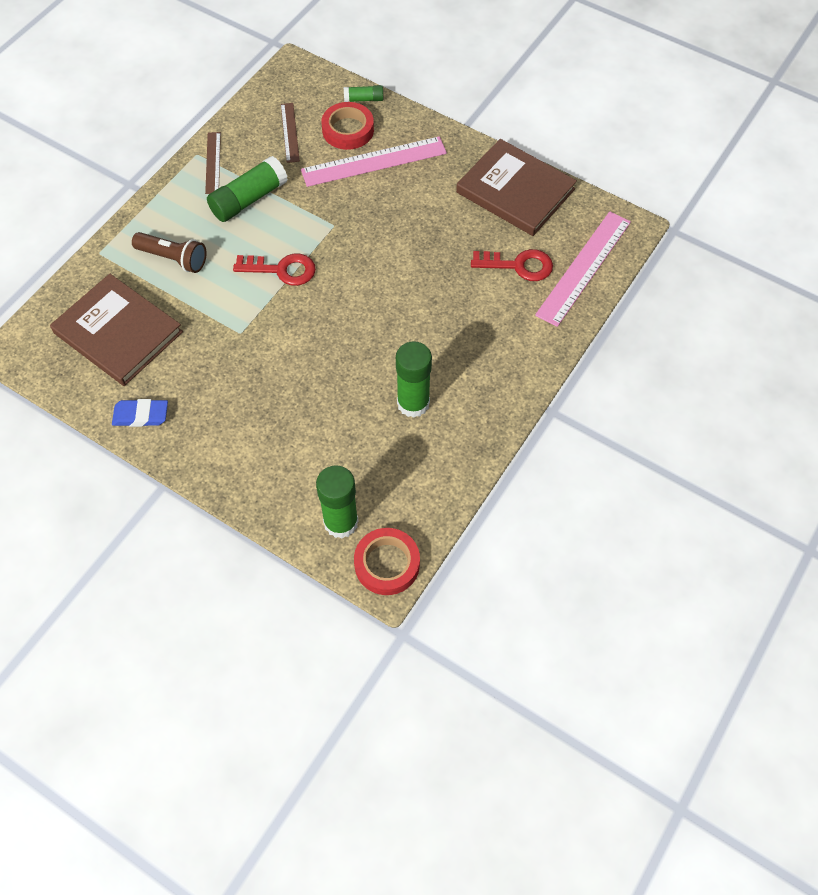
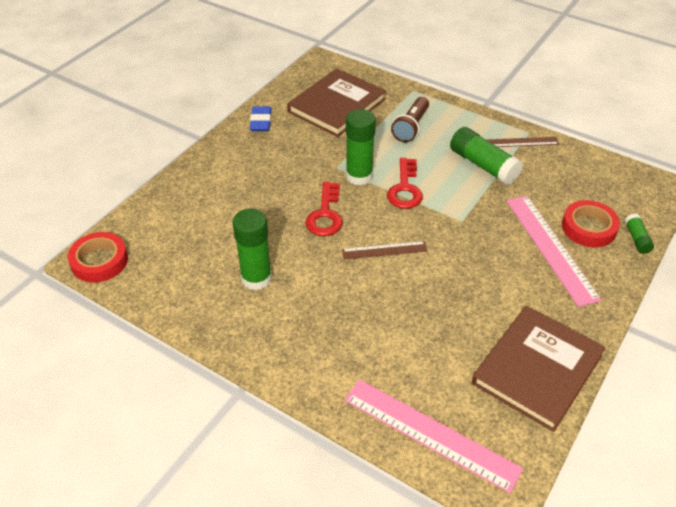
camera: 90 degrees right, 15 degrees down
brown ruler [281,103,300,163] -> brown ruler moved to [342,241,428,259]
green glue stick [316,465,358,538] -> green glue stick moved to [346,109,376,185]
red key [471,249,553,281] -> red key moved to [306,182,343,236]

